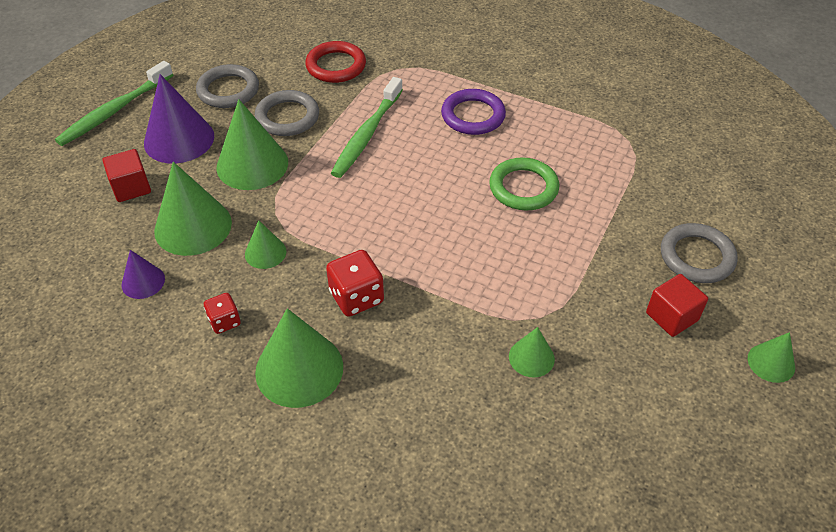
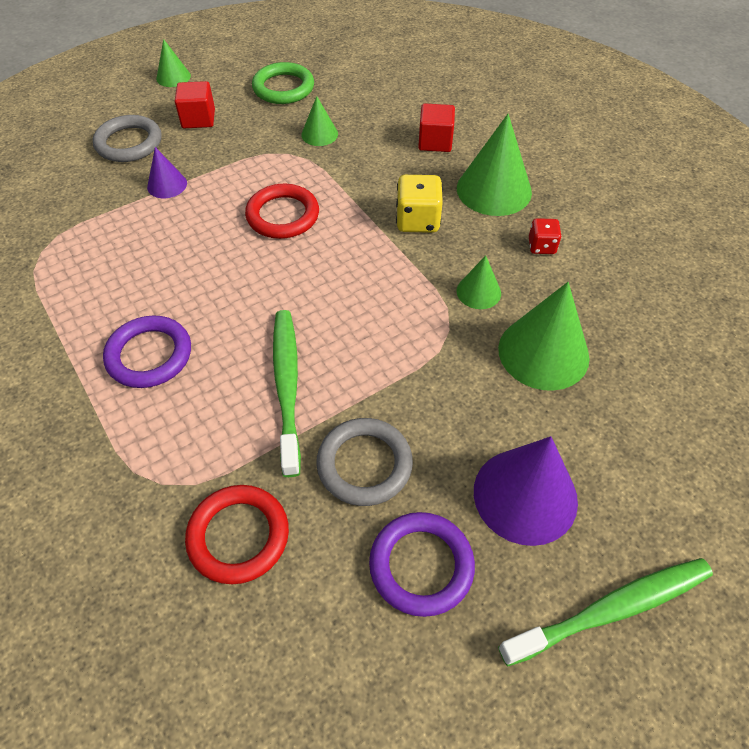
camera: 150 degrees left, 5 degrees up
red cube [102,149,151,202] -> red cube moved to [418,103,455,152]
purple cone [121,250,165,299] -> purple cone moved to [147,147,187,198]
grey ring [196,64,259,108] -> purple ring [369,512,475,617]
green cone [216,99,288,190] -> none
red dice [326,250,384,317] -> yellow dice [396,175,443,233]
green toothbrush [331,77,403,178] -> green toothbrush turned 60 degrees counterclockwise [273,310,301,477]
green ring [489,157,559,210] -> green ring moved to [252,62,314,104]
none -> red ring [245,184,319,239]

